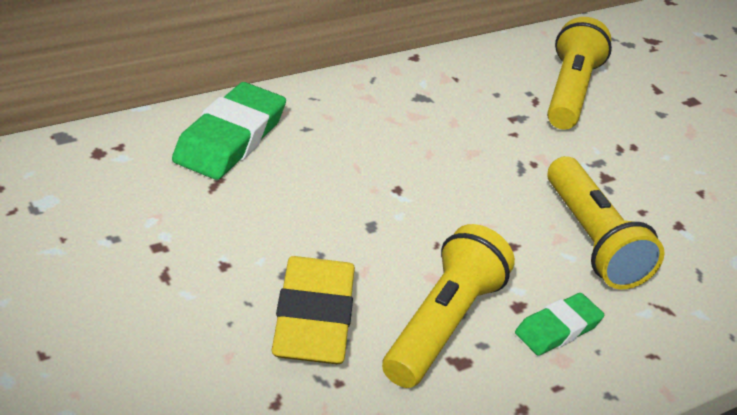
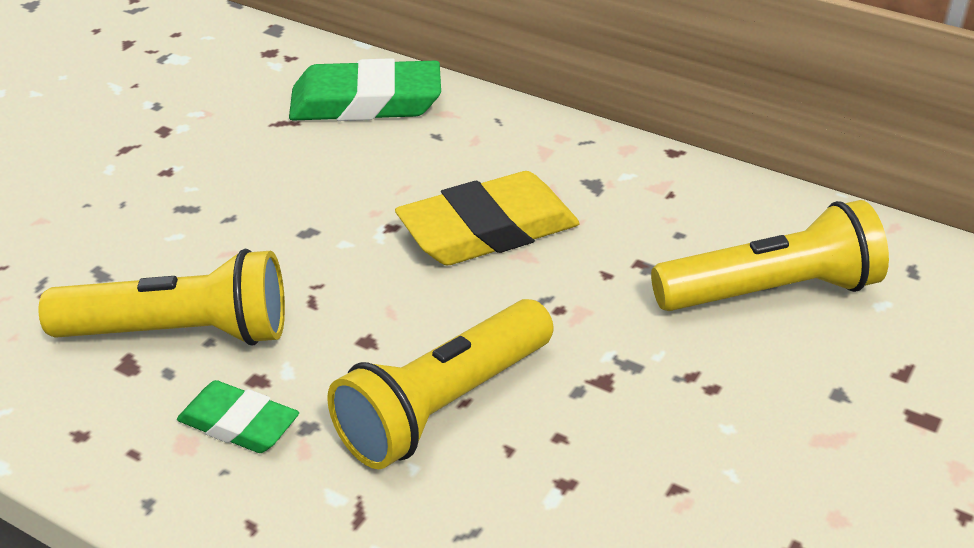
camera: 65 degrees right, 0 degrees up
yellow eraser [272,256,355,364] -> yellow eraser moved to [395,171,580,265]

